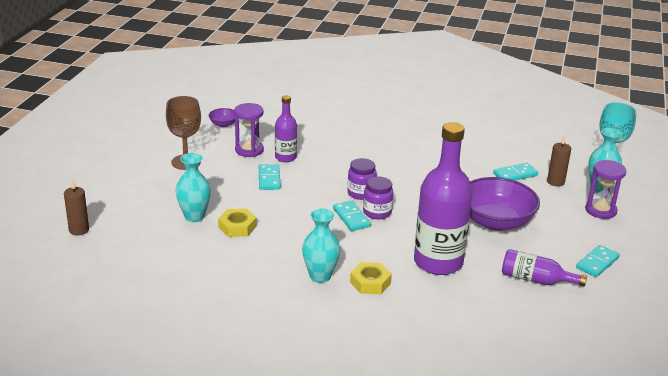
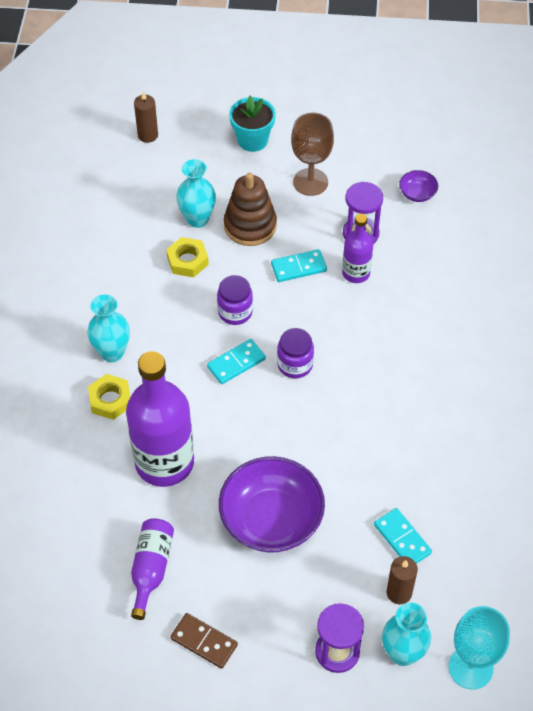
camera: 80 degrees right, 25 degrees up
purple jar [363,177,394,219] -> purple jar moved to [217,275,253,325]
turquoise domino [576,245,620,277] -> brown domino [170,613,238,669]
none -> brown stacking toy [224,173,277,246]
none -> turquoise flower pot [229,96,276,152]

